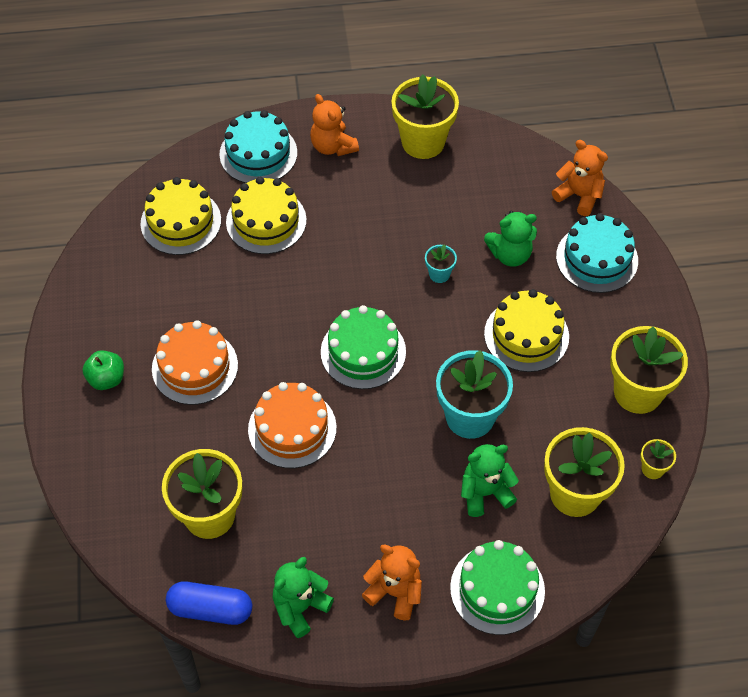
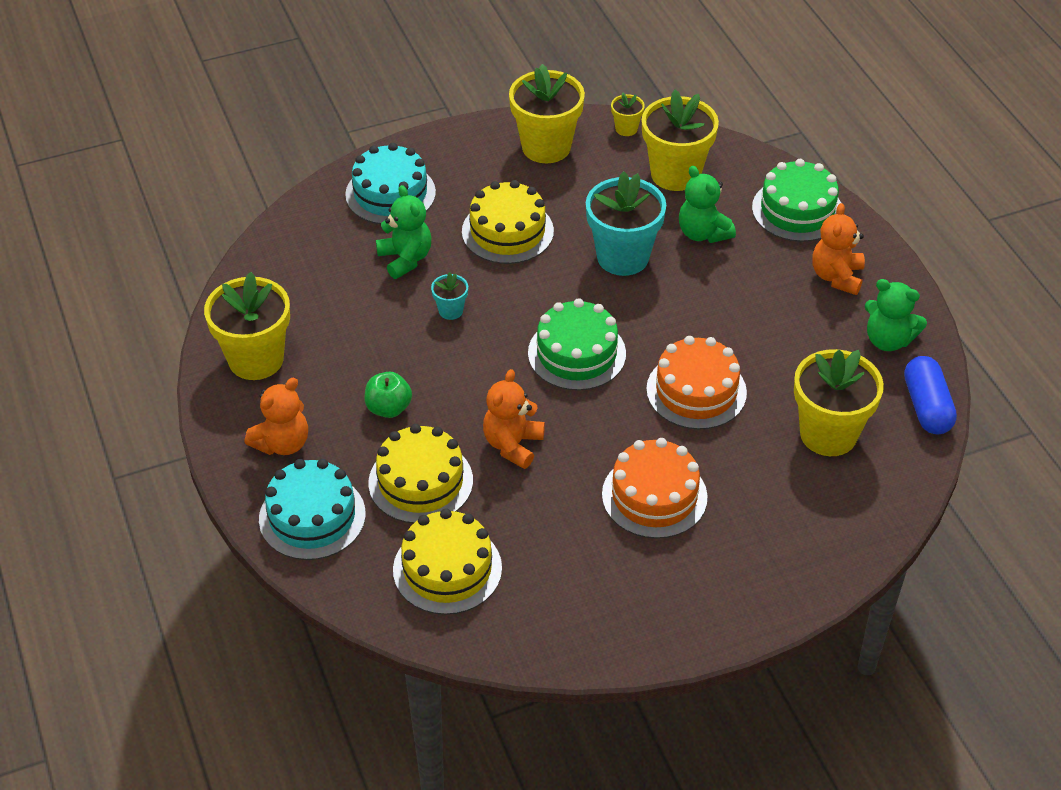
camera: 105 degrees left, 10 degrees down
green apple [83,350,124,390] -> green apple moved to [364,372,412,418]
orange teddy bear [552,140,608,216] -> orange teddy bear moved to [483,369,545,469]

